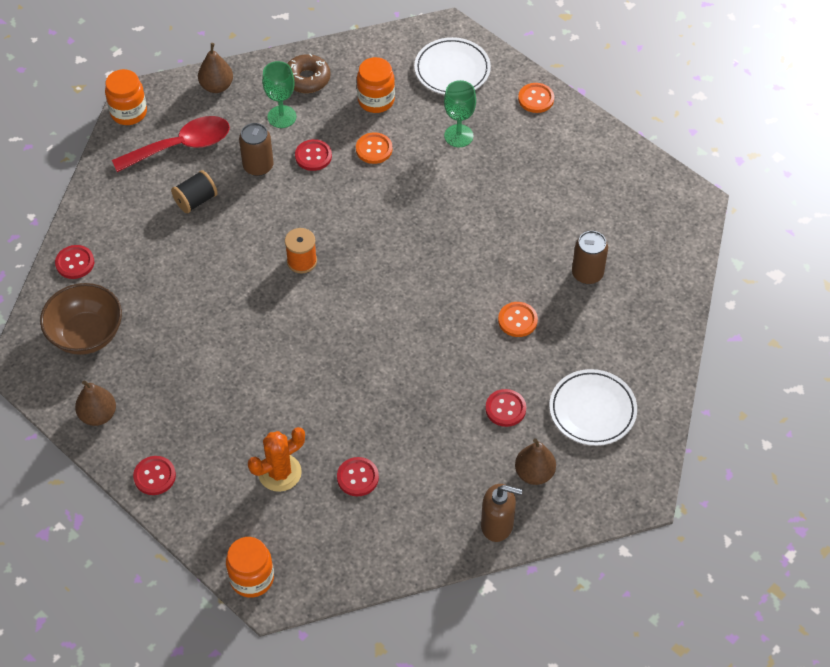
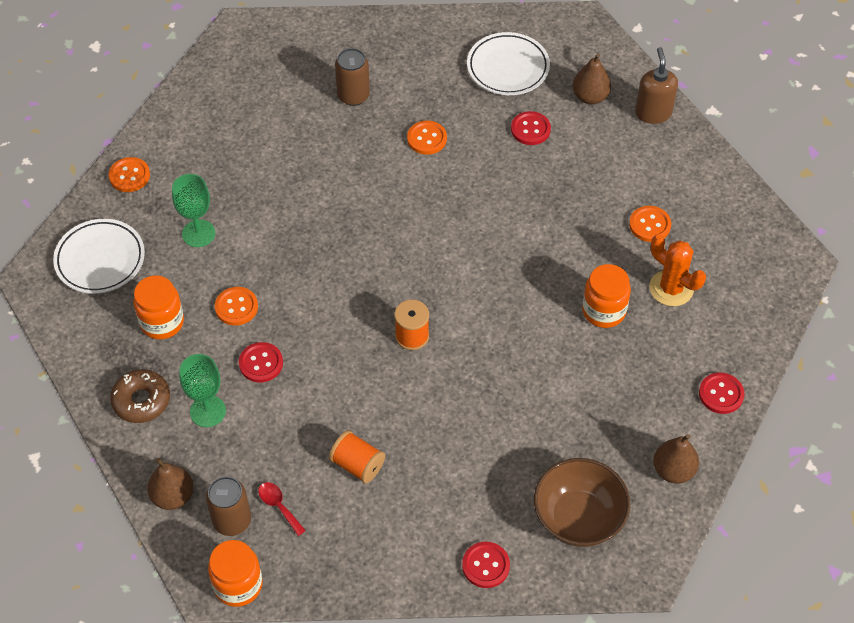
camera: 105 degrees left, 0 degrees up
red spoon [112,116,230,172] -> red spoon [258,482,306,536], size x0.44
black spool [171,170,218,213] -> orange spool [329,430,385,484]
orange jar [226,537,274,598] -> orange jar moved to [582,264,631,328]
brown can [239,123,273,176] -> brown can moved to [206,476,251,536]
red button [337,457,379,496] -> orange button [629,206,671,242]

